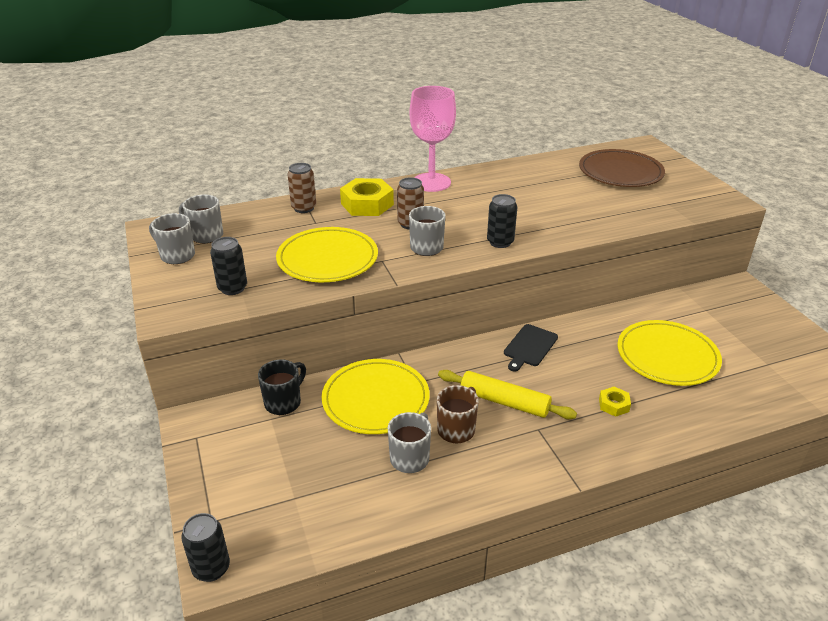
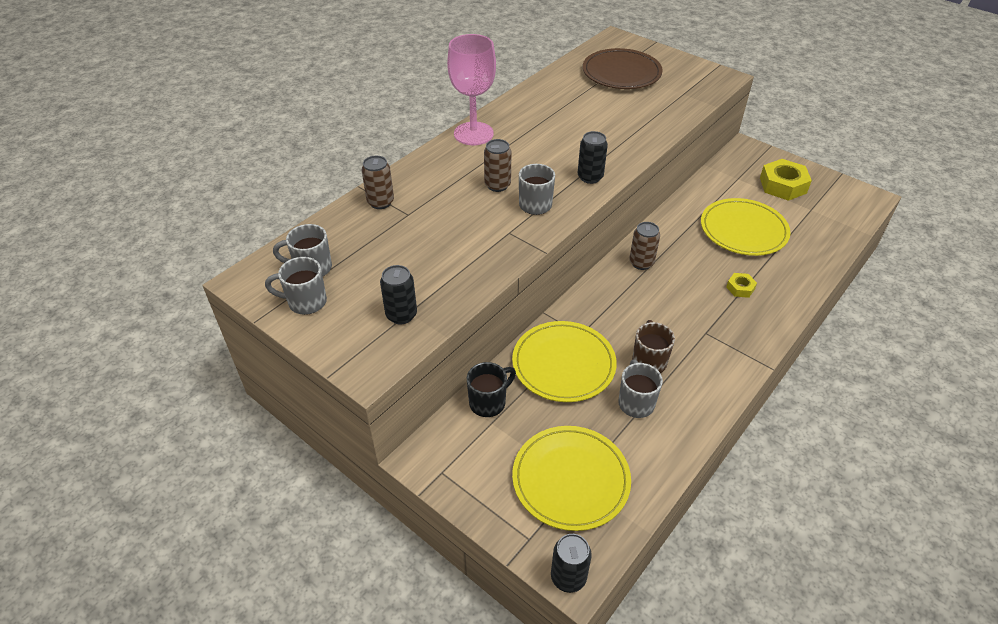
camera: 30 degrees left, 10 degrees up
black mug [258,359,306,415] -> black mug turned 45 degrees clockwise [467,362,516,417]
yellow plate [276,227,378,282] -> yellow plate moved to [512,426,631,531]
yellow nut [340,178,394,216] -> yellow nut moved to [760,159,812,201]
yellow rolling pin [438,370,577,419] -> none
black cutting board [504,324,558,372] -> brown can [629,222,660,270]

